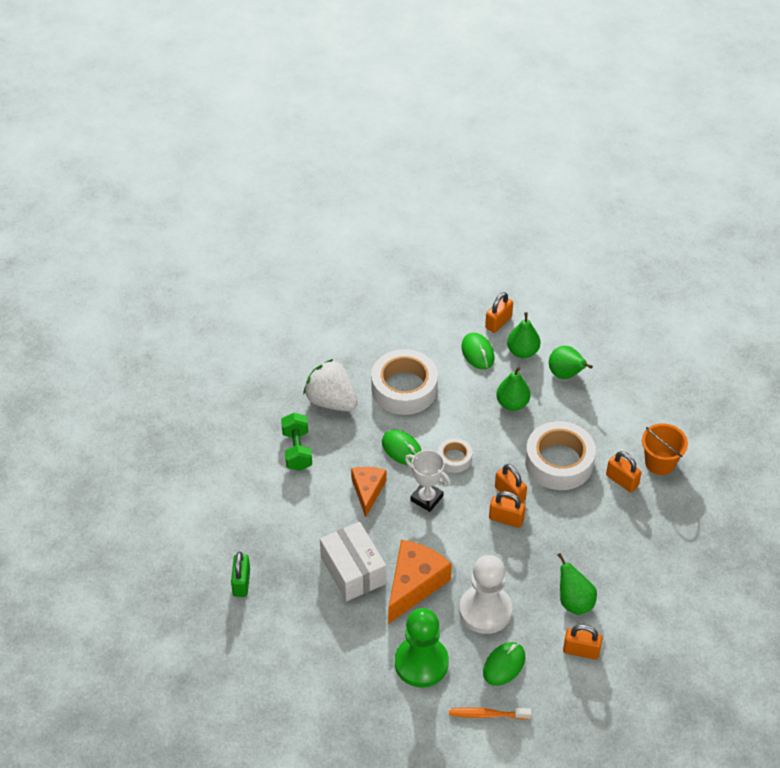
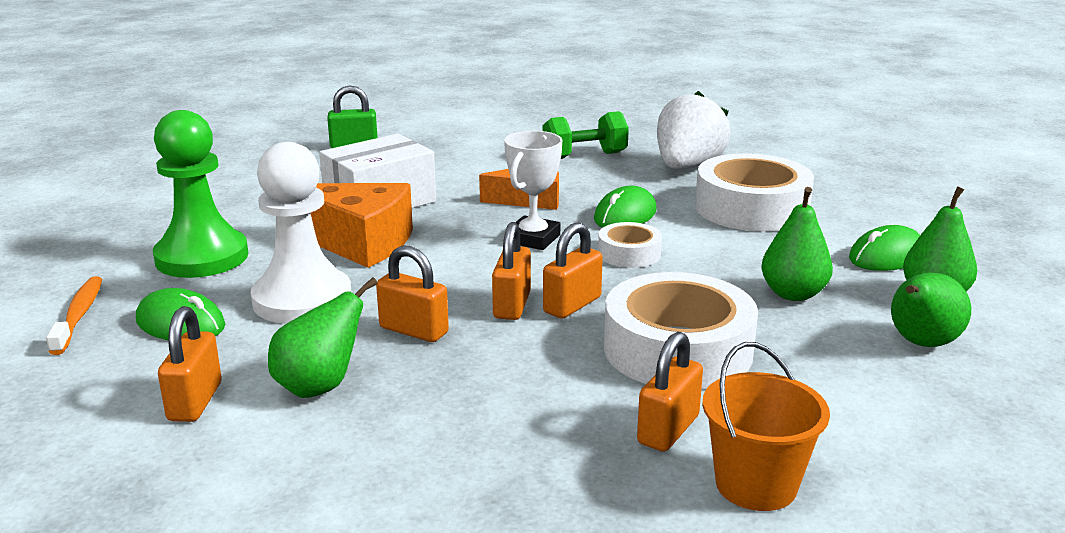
camera: 80 degrees right, 25 degrees down
orange padlock [485,292,513,333] -> orange padlock moved to [376,246,449,342]

